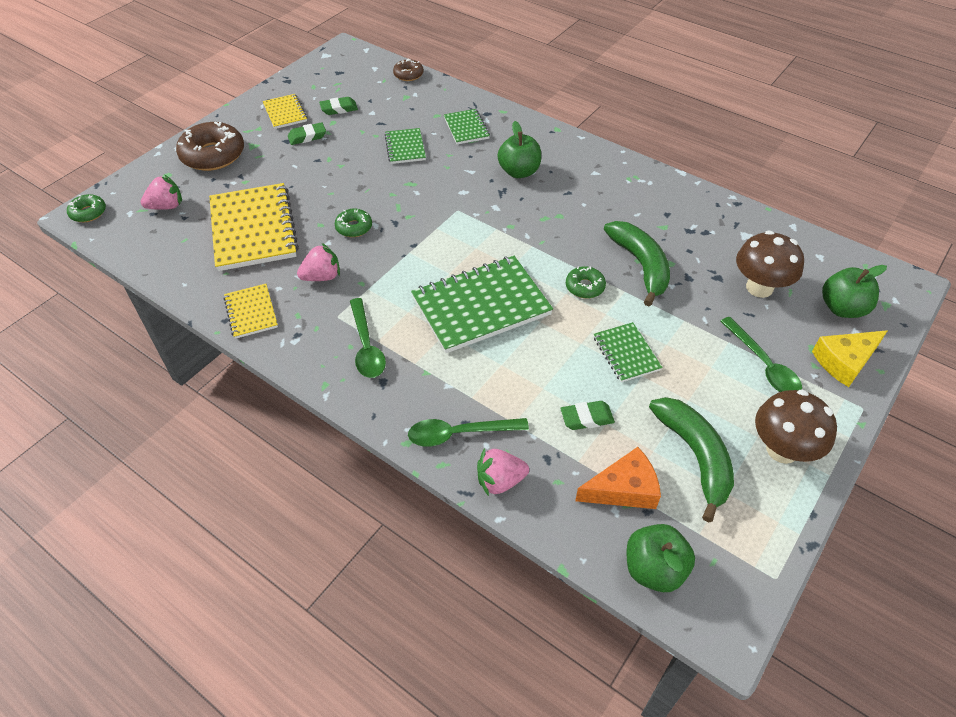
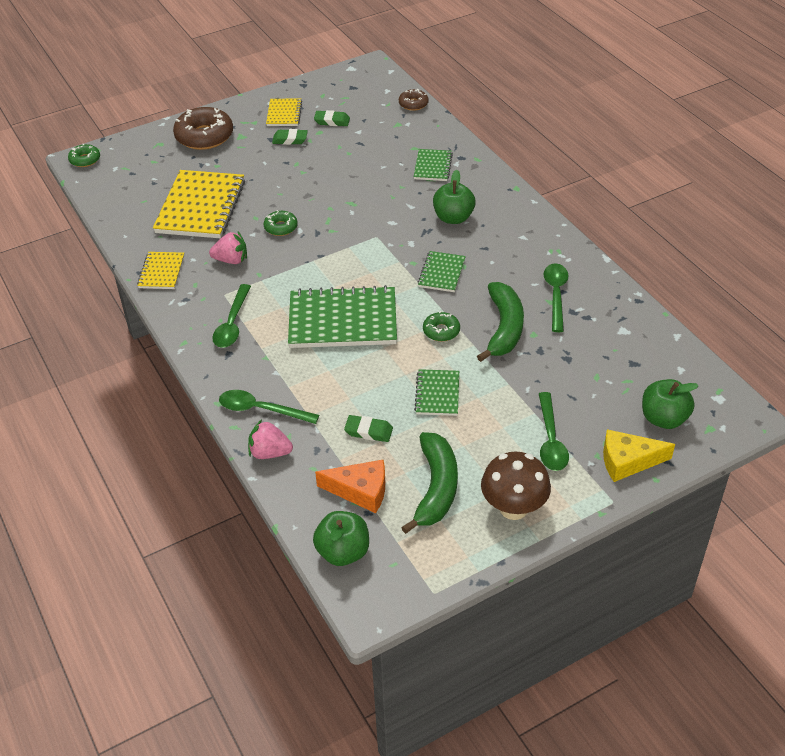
camera: 25 degrees right, 5 degrees down
pink strawberry [141,175,182,210] -> none
green notebook [384,128,426,164] -> green notebook moved to [418,251,466,292]
brown mushroom [736,230,804,298] -> none
none -> green spoon [544,263,569,332]

